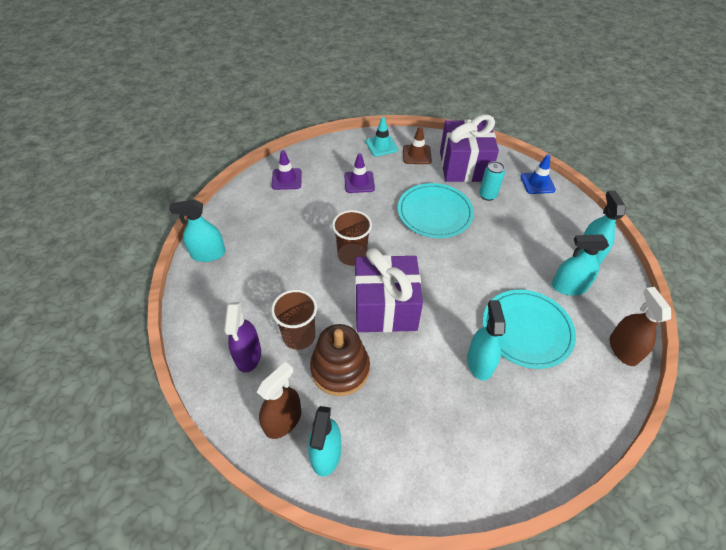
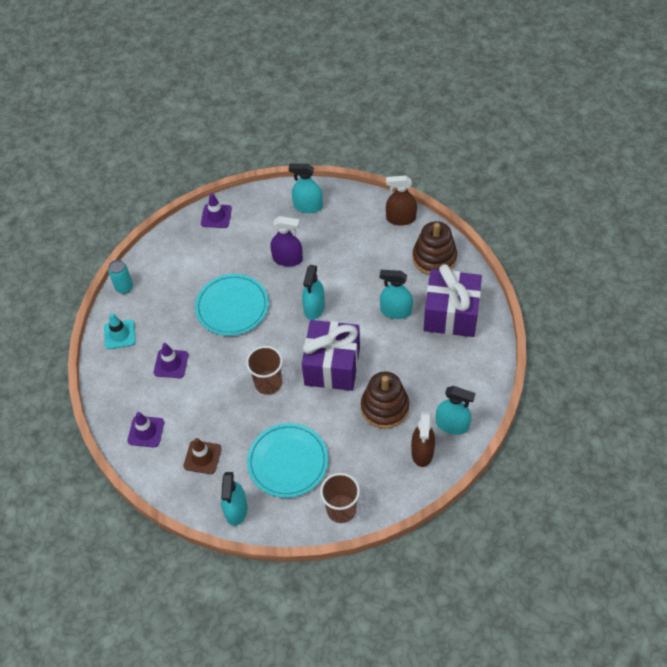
camera: 75 degrees left, 5 degrees up
purple spray bottle [224,302,261,373] -> purple spray bottle moved to [270,216,303,267]
brown spray bottle [257,361,301,439] -> brown spray bottle turned 135 degrees counterclockwise [411,412,435,467]
brown cup [271,289,317,350] -> brown cup moved to [320,473,360,523]
brown traffic cone [403,126,432,164] -> brown traffic cone moved to [183,438,222,474]
purple gift [440,114,499,182] -> purple gift moved to [424,264,482,337]
turquoise can [479,161,505,201] -> turquoise can moved to [108,260,133,294]
turquoise plate [483,290,576,369] -> turquoise plate moved to [247,423,328,498]
blue traffic cone [520,154,556,194] -> purple traffic cone [201,193,232,228]
turquoise spray bottle [552,234,609,295] -> turquoise spray bottle moved to [302,265,325,320]
none -> brown stacking toy [413,221,457,275]

